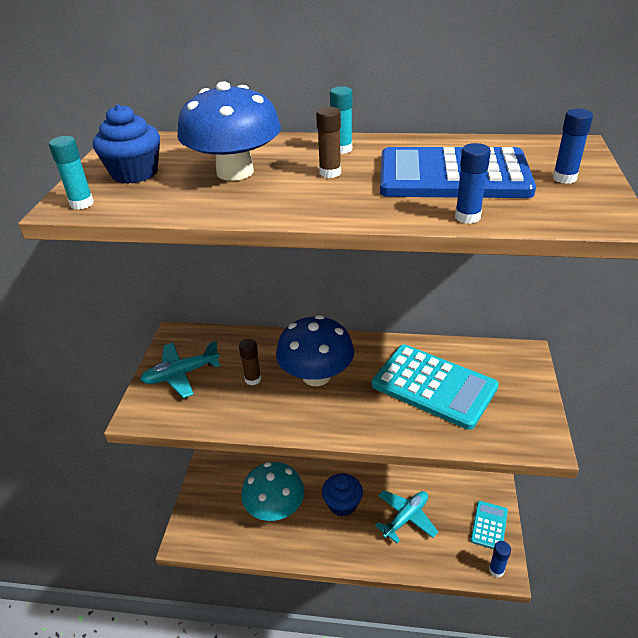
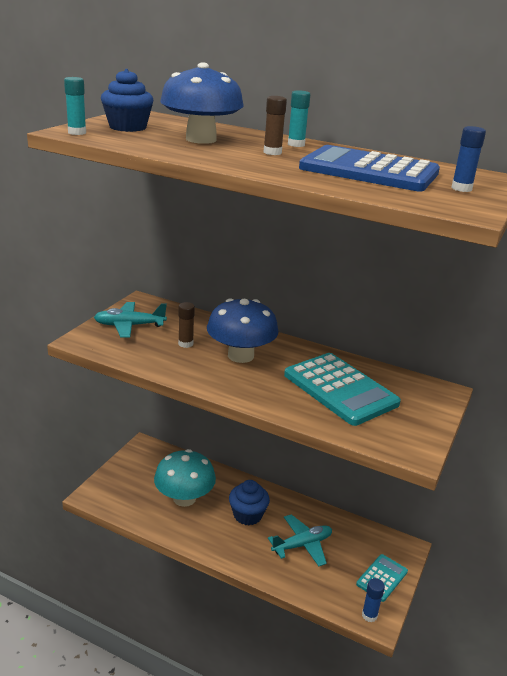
camera: 15 degrees right, 10 degrees down
blue glue stick [455,143,491,224] -> none

